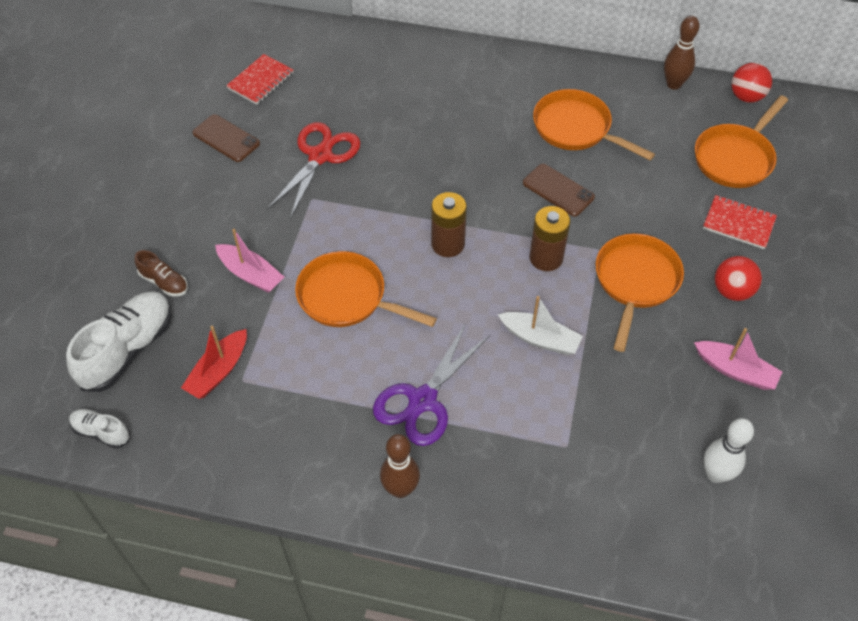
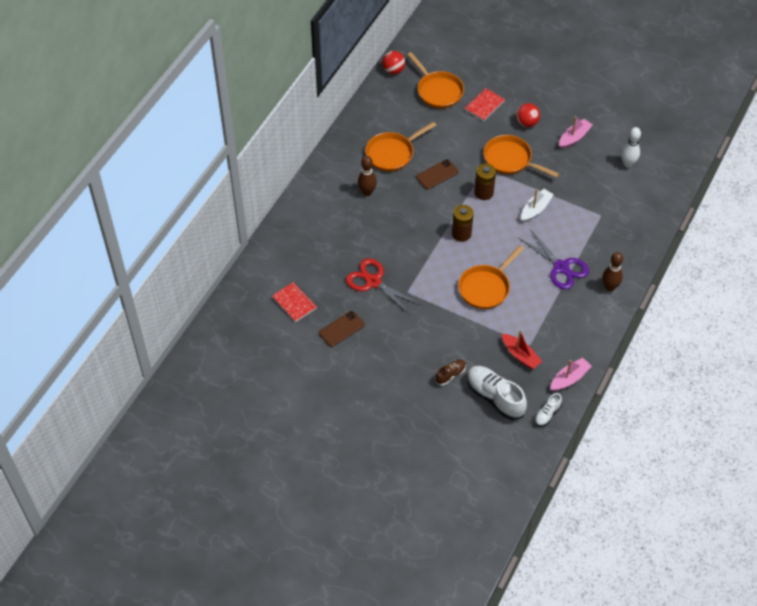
camera: 75 degrees left, 0 degrees up
pink boat [215,229,284,293] -> pink boat moved to [550,358,592,391]
brown bowling pin [664,16,700,90] -> brown bowling pin moved to [358,156,377,196]

